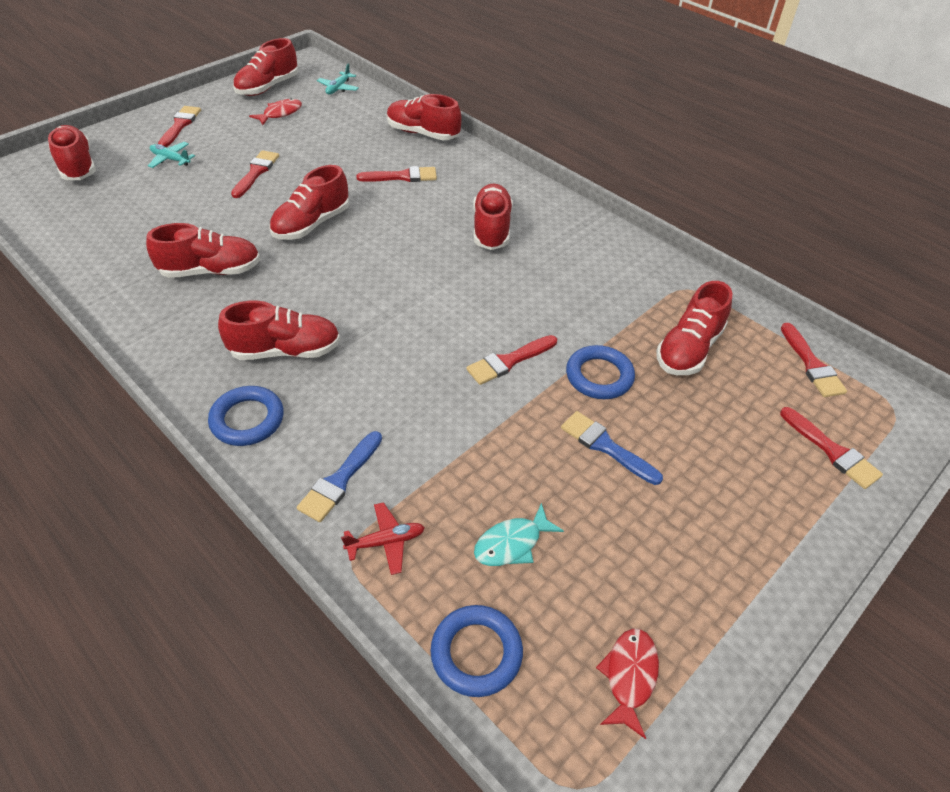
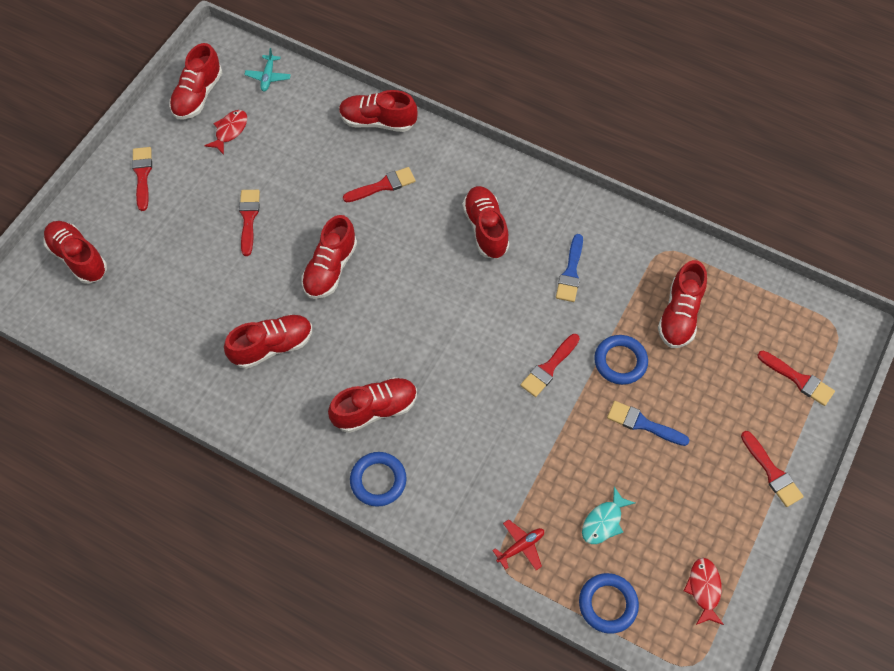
camera: 15 degrees left, 15 degrees up
turquoise plane [148,142,195,168] -> none
blue brush [297,431,382,522] -> blue brush moved to [556,234,583,302]
red brush [781,323,847,397] -> red brush moved to [741,431,804,507]

